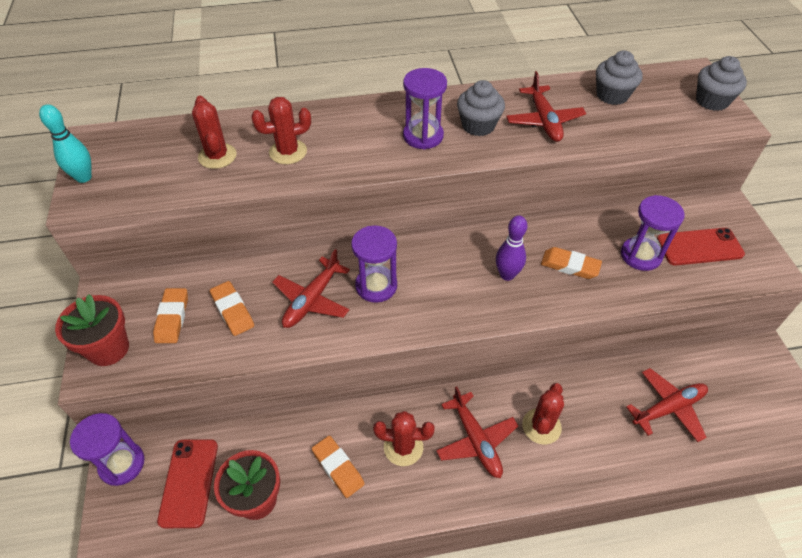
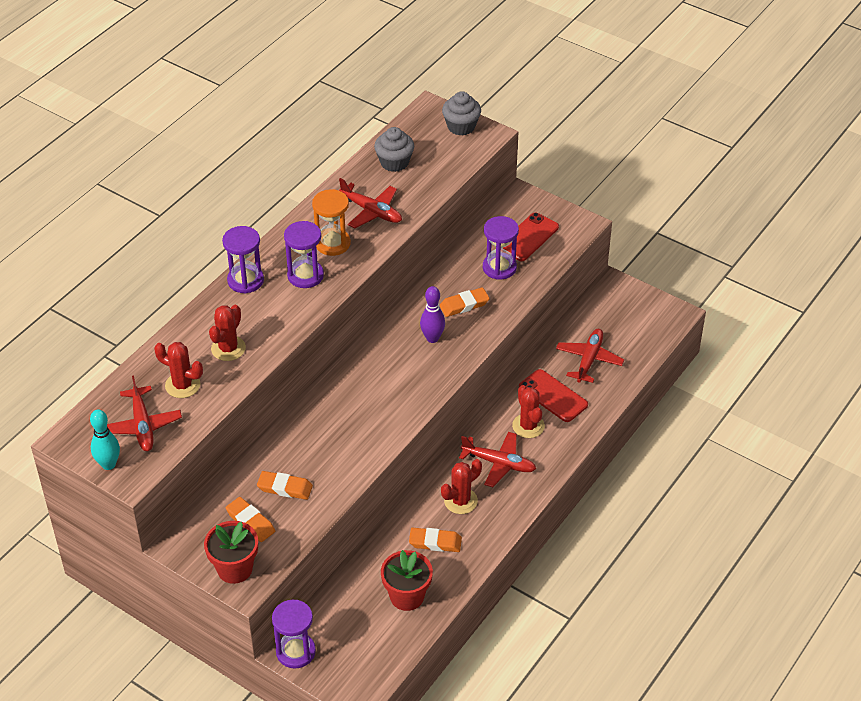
camera: 45 degrees left, 5 degrees down
red phone [157,439,218,528] -> red phone moved to [519,369,588,422]
red plane [272,249,350,328] -> red plane moved to [107,375,182,451]
purple hourglass [351,226,397,303] -> purple hourglass moved to [222,226,264,293]
grey cupcake [457,80,505,136] -> orange hourglass [312,189,351,256]

